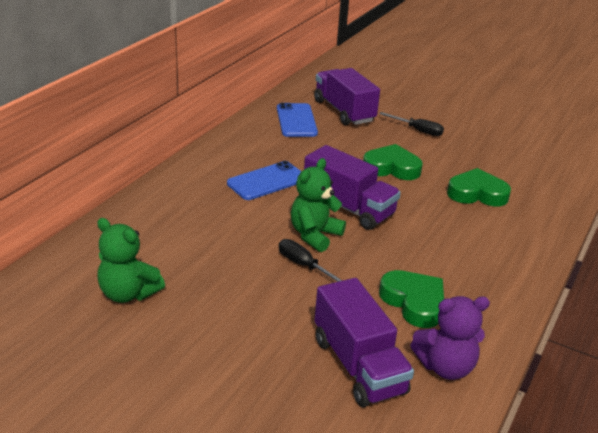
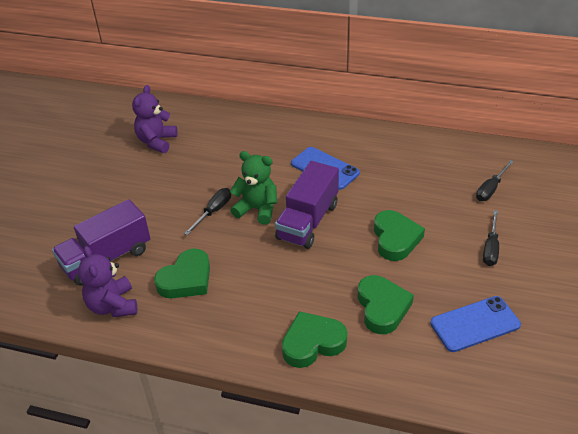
camera: 80 degrees right, 10 degrees up
green teddy bear [97,218,165,303] -> purple teddy bear [132,85,178,153]
blue phone [277,103,318,137] -> blue phone moved to [430,296,521,352]
purple truck [314,68,380,125] -> black screwdriver [476,160,514,201]
none -> green heart [282,311,347,368]

